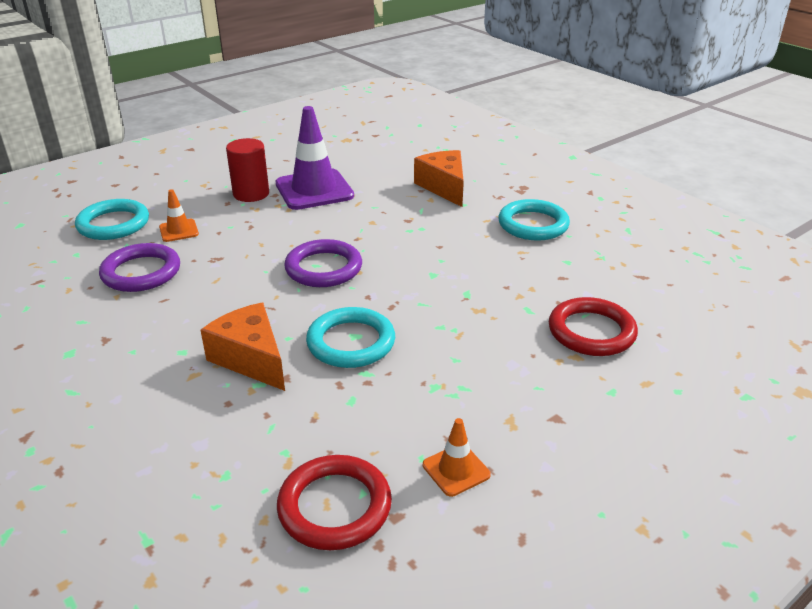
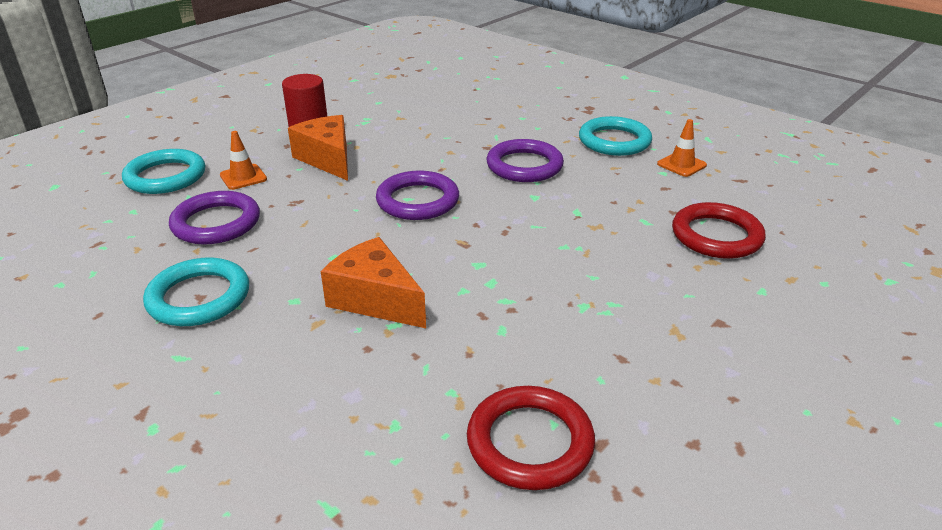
camera: 10 degrees left, 0 degrees up
purple traffic cone [275,106,354,210] -> none
turquoise ring [306,307,395,368] -> turquoise ring moved to [143,258,249,326]
orange cheese [414,150,464,207] -> orange cheese moved to [288,115,348,181]
orange traffic cone [423,418,491,497] -> orange traffic cone moved to [657,119,707,177]
none -> purple ring [487,139,564,182]

